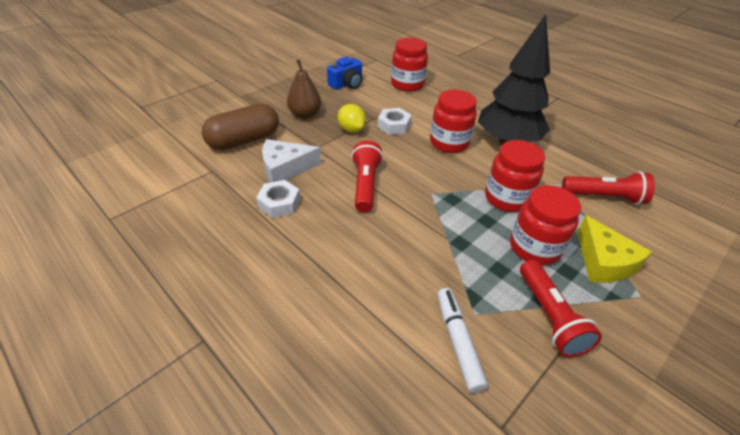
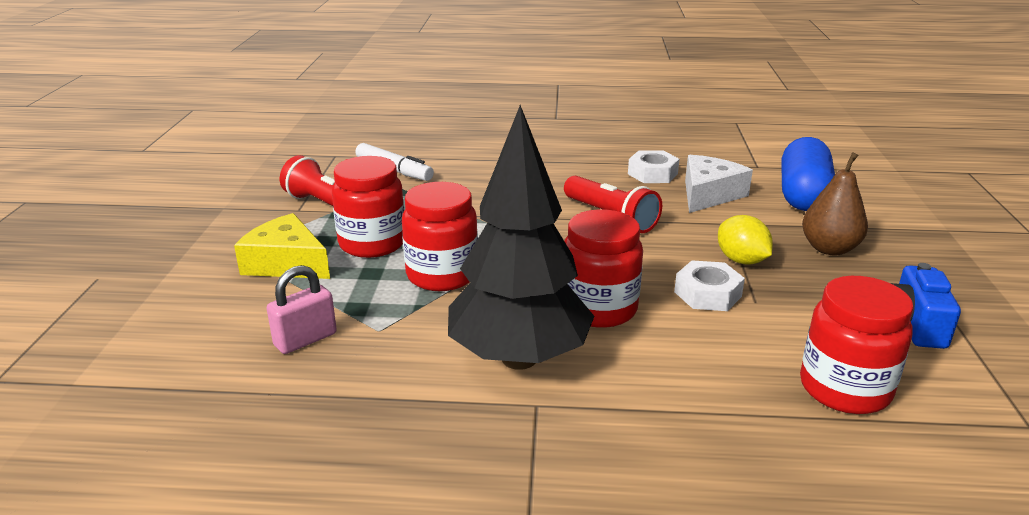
camera: 140 degrees right, 15 degrees down
brown capsule [202,103,279,150] -> blue capsule [781,137,835,211]
yellow lemon [338,104,366,133] -> yellow lemon turned 45 degrees clockwise [718,215,773,265]
red flashlight [562,171,655,205] -> pink padlock [267,265,337,354]

